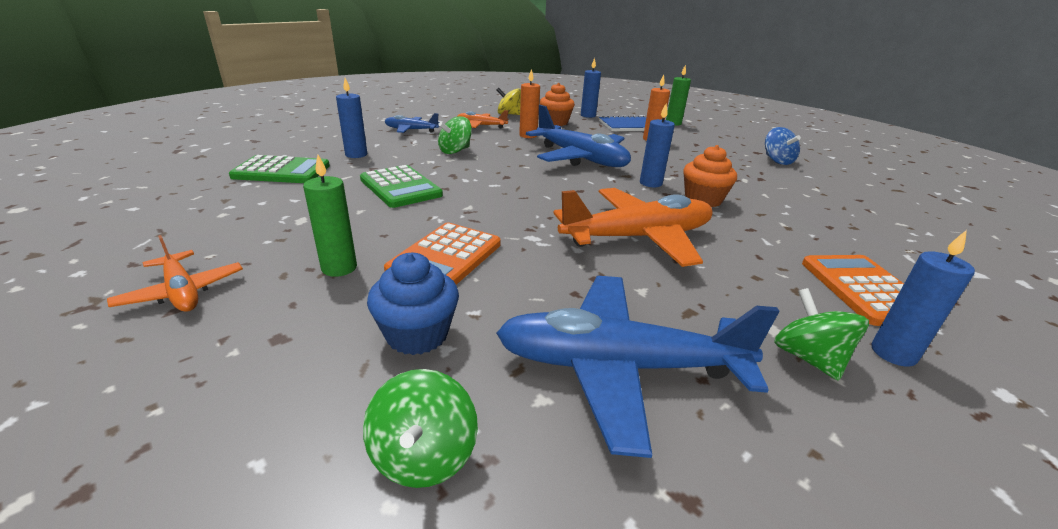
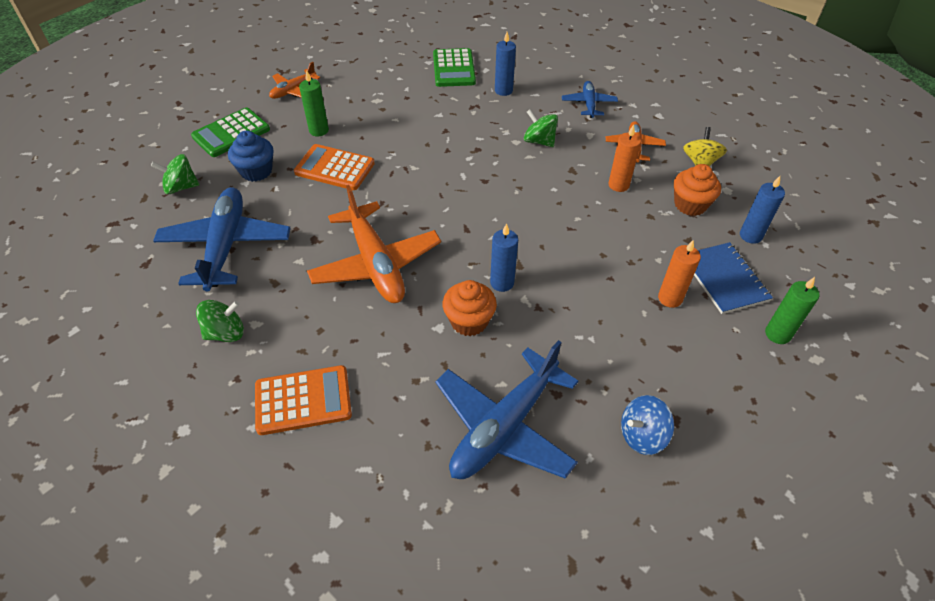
camera: 85 degrees right, 20 degrees up
green calculator [360,165,443,208] -> green calculator moved to [191,107,270,157]
blue plane [526,105,631,167] -> blue plane moved to [435,340,578,479]
blue candle [871,230,975,367] -> none

